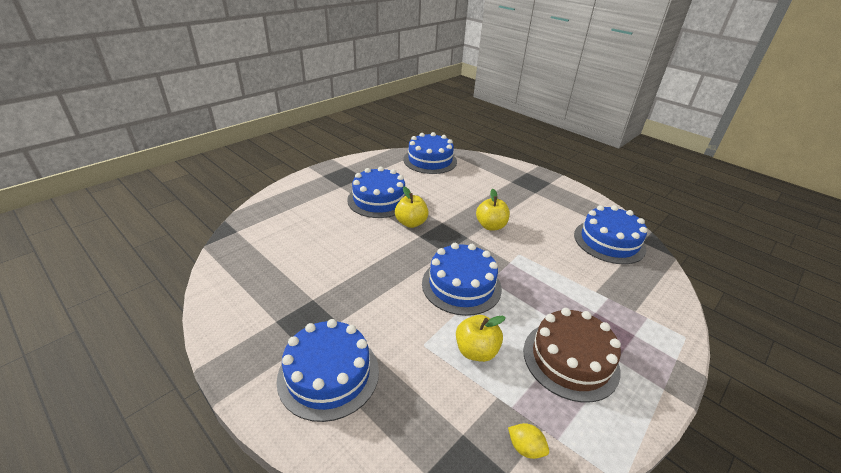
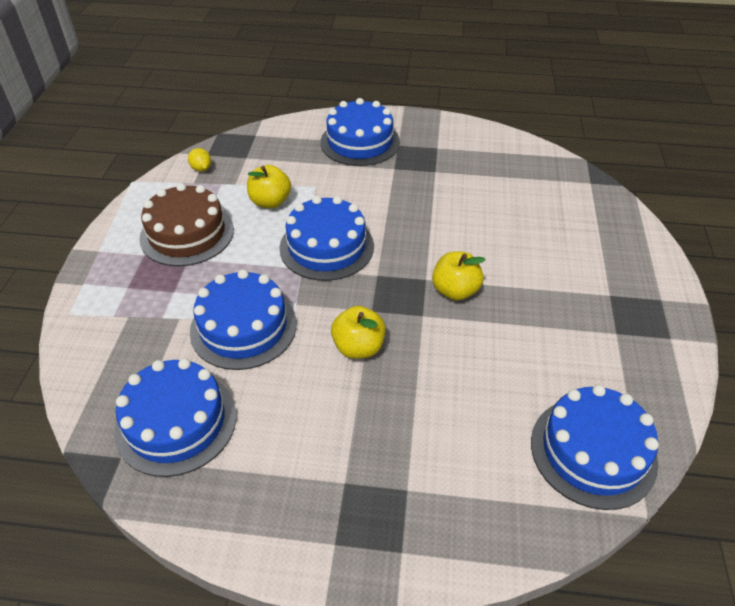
camera: 145 degrees right, 10 degrees up
blue cake [347,167,406,218] -> blue cake moved to [190,269,297,370]
yellow lemon [508,423,549,459] -> yellow lemon turned 60 degrees clockwise [188,148,211,172]

